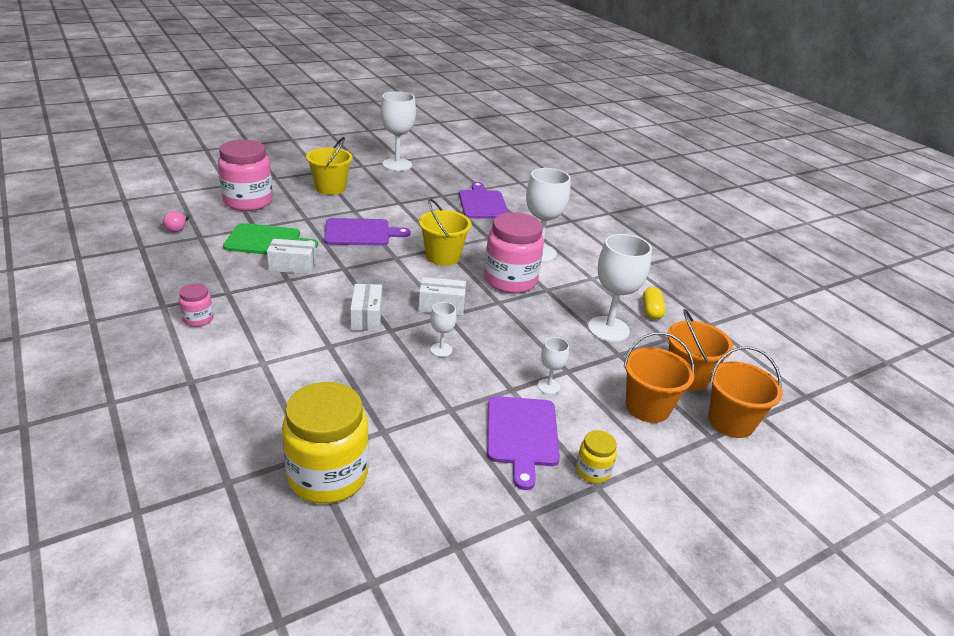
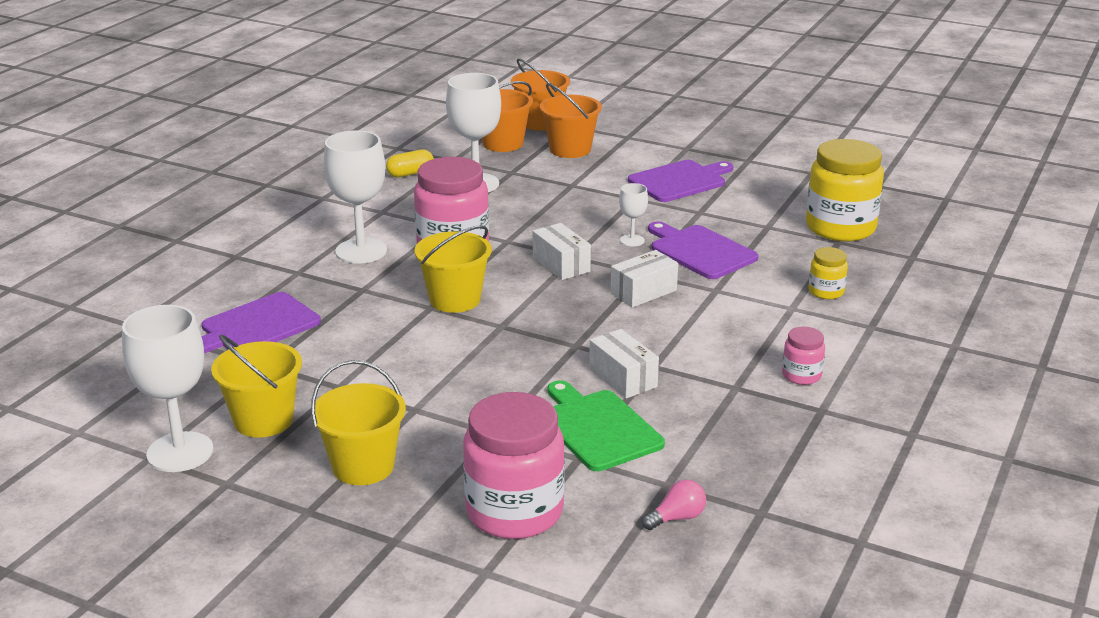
camera: 120 degrees left, 5 degrees down
purple cutting board [324,218,411,246] -> purple cutting board moved to [648,221,758,279]
white goblet [538,337,569,394] -> none
yellow jar [576,430,617,483] -> yellow jar moved to [809,247,848,299]
none -> yellow bucket [211,335,302,438]

